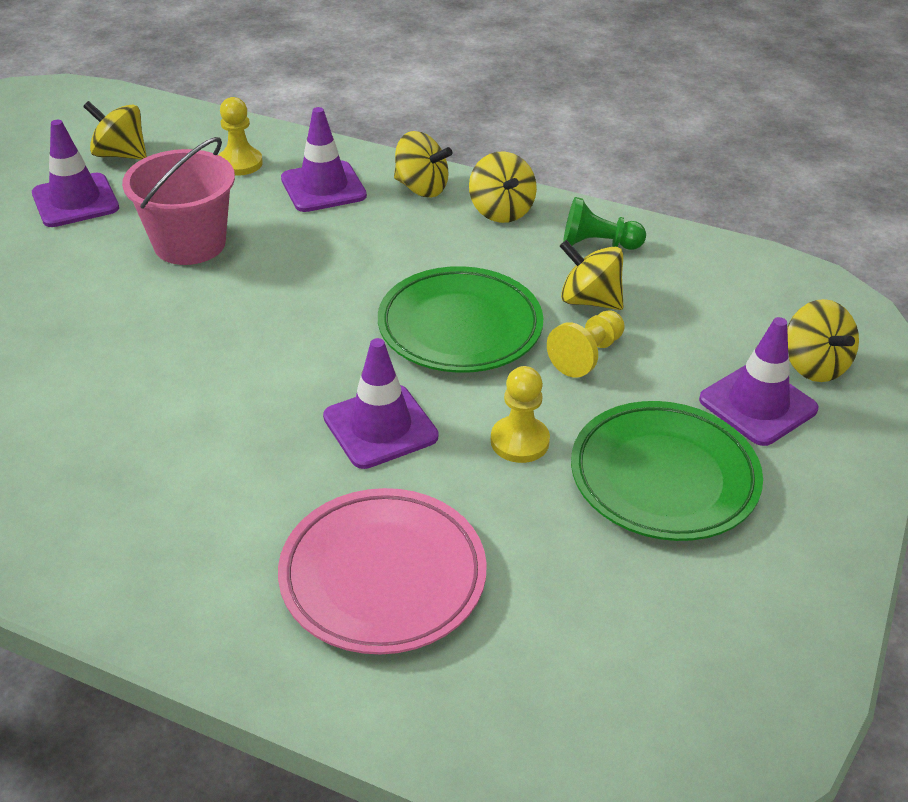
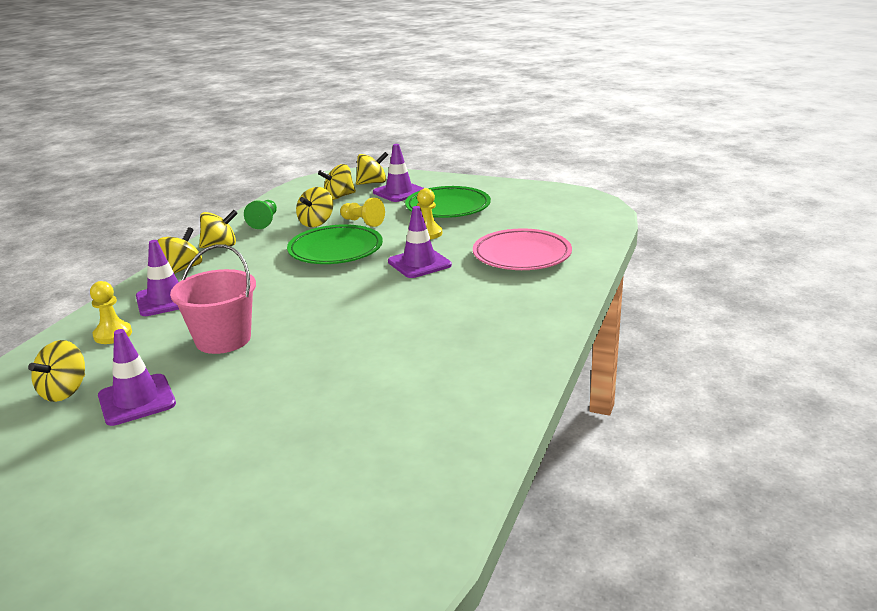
camera: 90 degrees left, 15 degrees down
none -> yellow spinning top [318,164,356,200]

